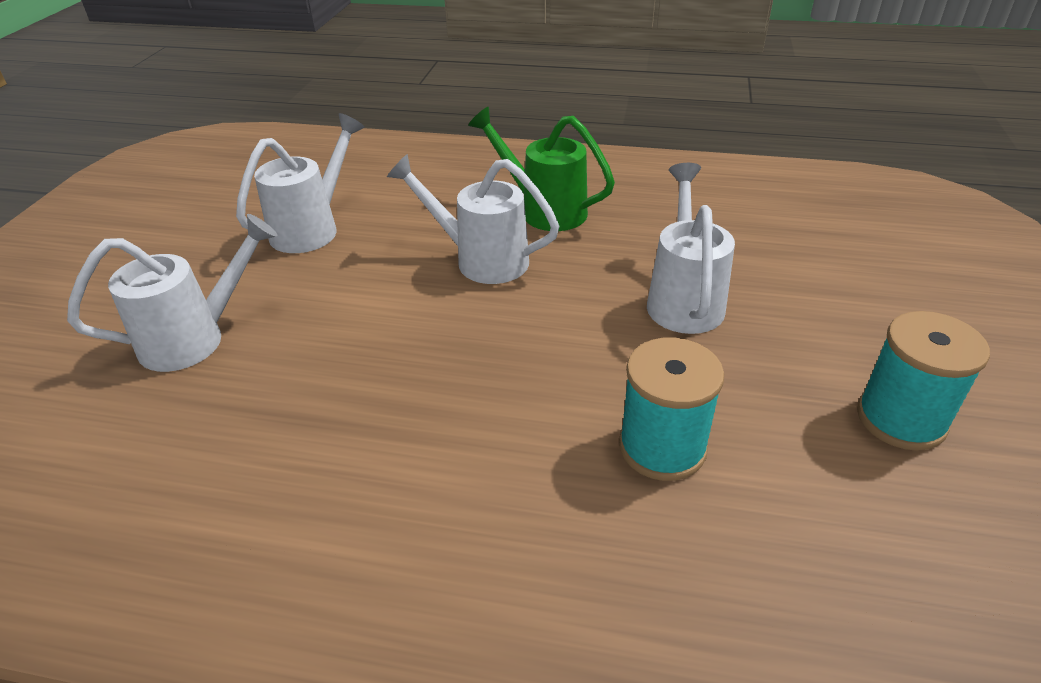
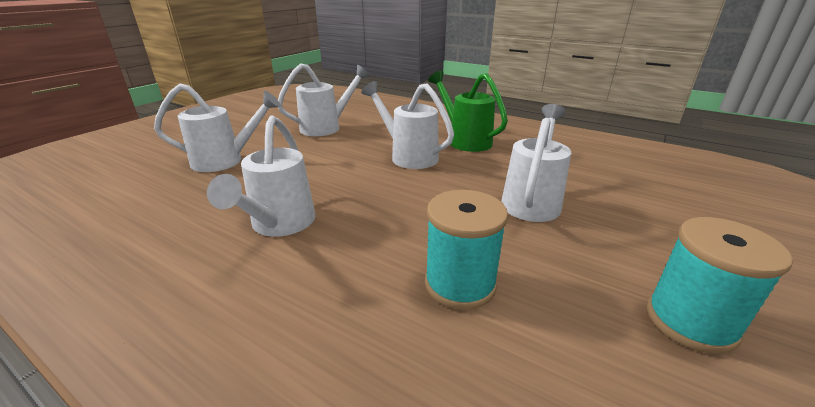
camera: 20 degrees right, 10 degrees down
none -> white watering can [207,116,315,237]

